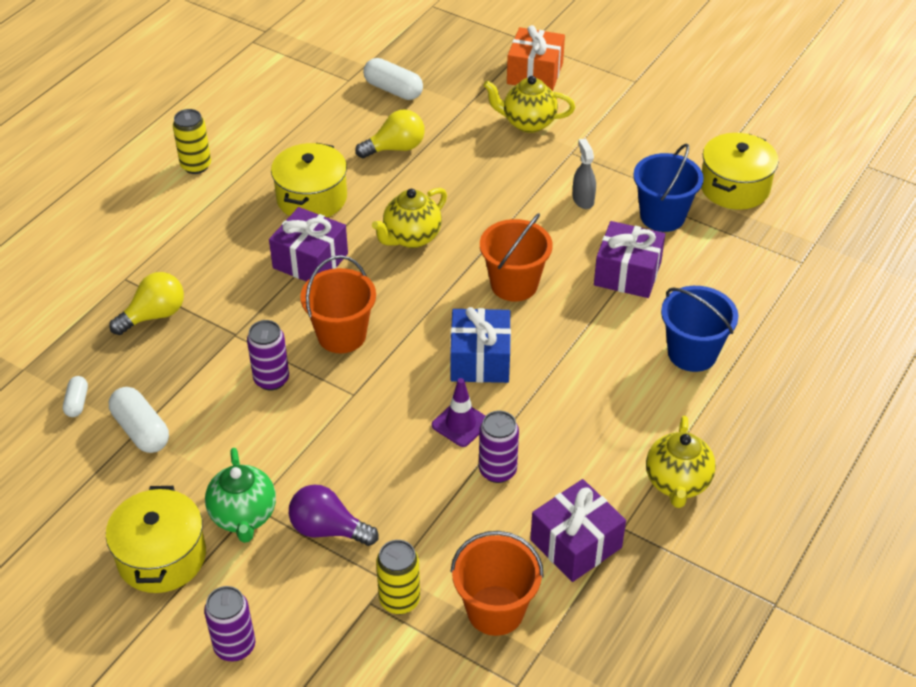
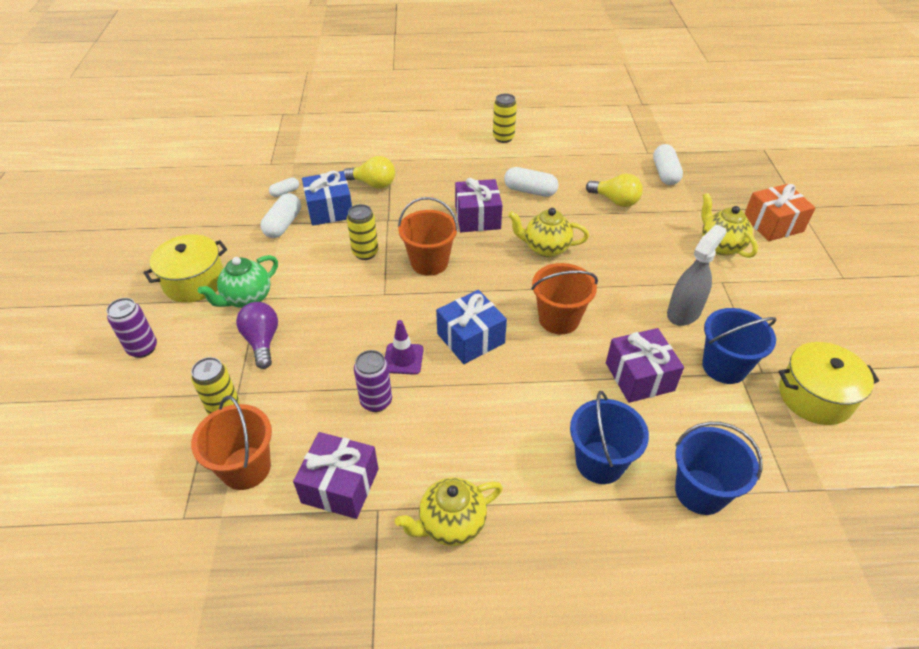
camera: 55 degrees right, 0 degrees up
purple can [247,320,289,391] -> yellow can [347,204,378,260]
yellow pot [271,143,347,217] -> white capsule [504,167,559,197]
grey spray bottle [572,139,596,209] -> grey spray bottle [667,224,727,326], size x1.62
none -> blue gift [302,171,352,226]
none -> blue bucket [675,422,762,515]

